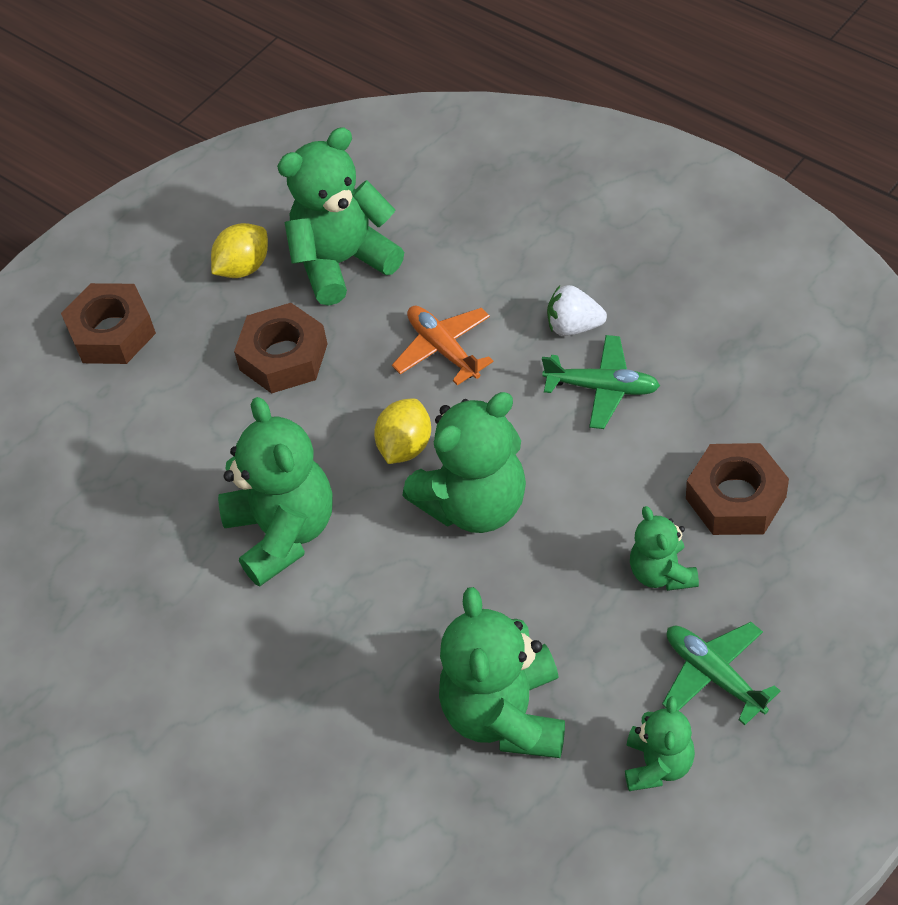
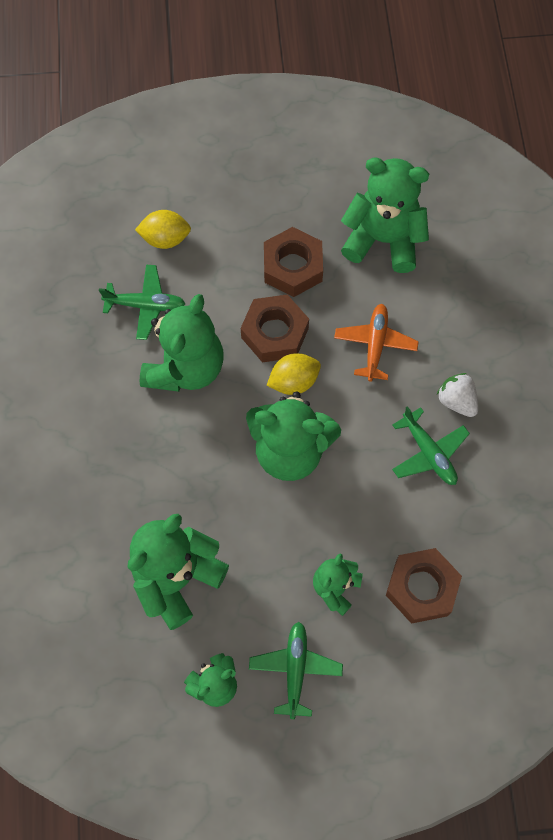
camera: 40 degrees right, 15 degrees up
brown nut [61,283,156,364] -> brown nut moved to [241,294,309,363]
yellow lemon [211,223,268,278] -> yellow lemon moved to [135,210,191,249]
none -> green plane [99,265,185,340]

